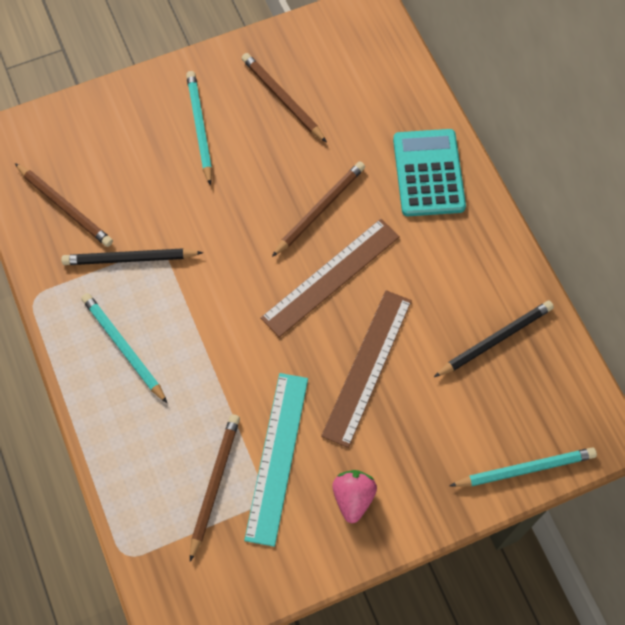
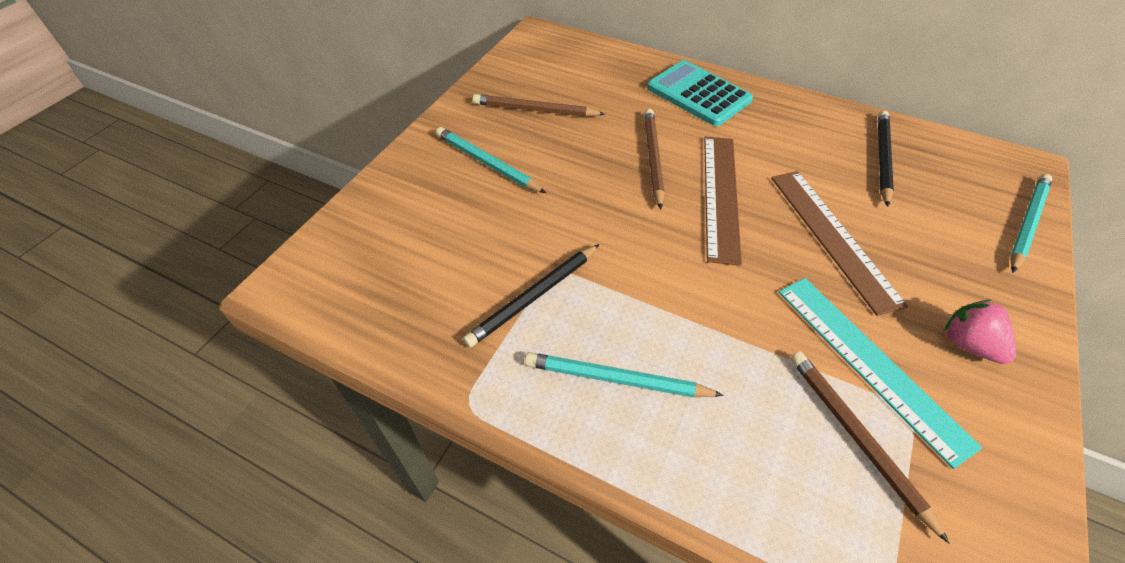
camera: 40 degrees left, 15 degrees down
brown pencil [15,163,113,247] -> none

